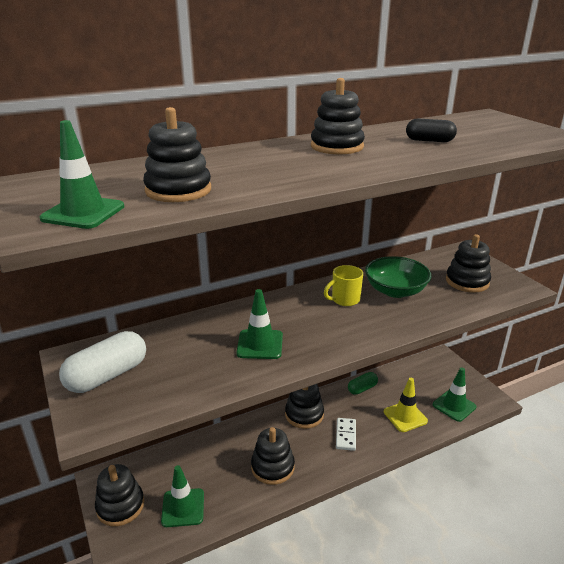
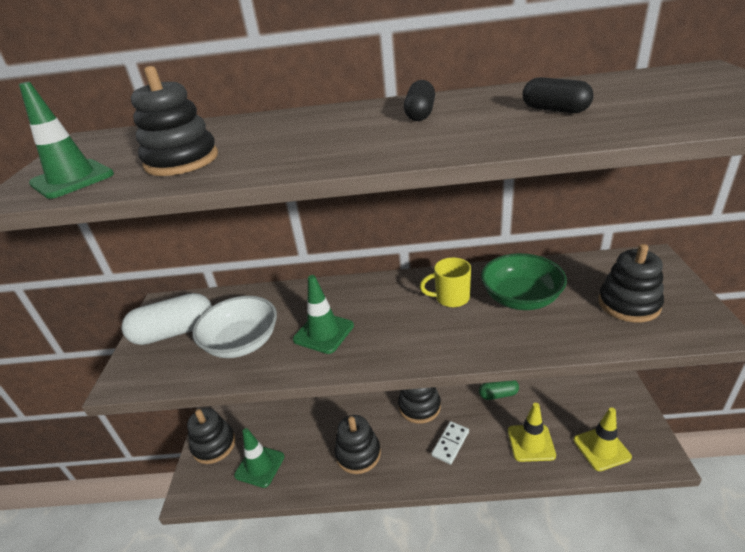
camera: 30 degrees right, 5 degrees up
black stacking toy [311,78,365,155] -> black capsule [404,80,435,121]
green traffic cone [433,367,476,422] -> yellow traffic cone [574,407,632,471]
none -> white bowl [192,296,277,358]

